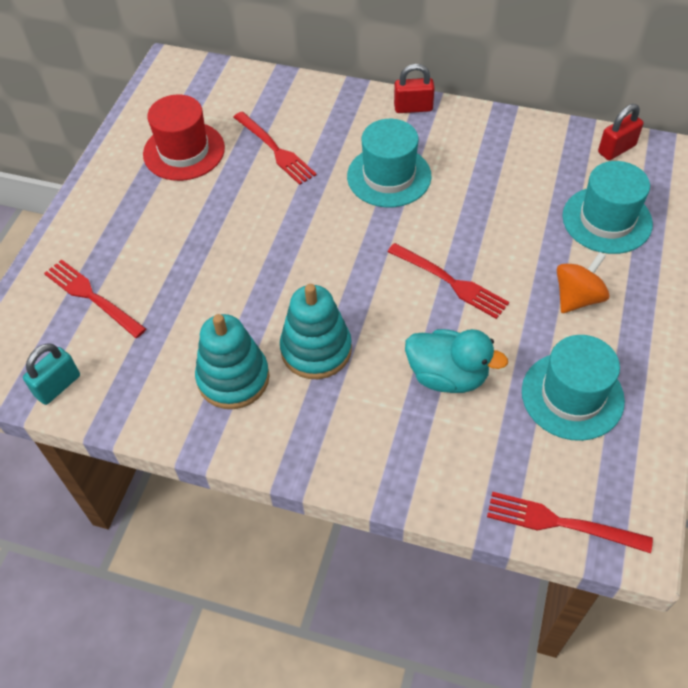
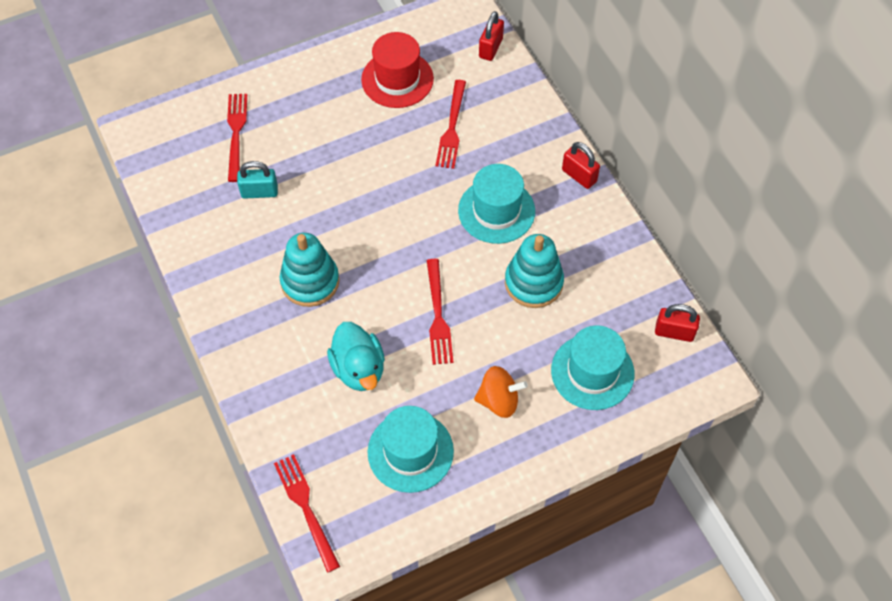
camera: 45 degrees right, 5 degrees up
turquoise padlock [23,343,80,405] -> turquoise padlock moved to [237,161,278,199]
turquoise stacking toy [195,314,269,409] -> turquoise stacking toy moved to [505,234,564,308]
none -> red padlock [479,11,504,61]

